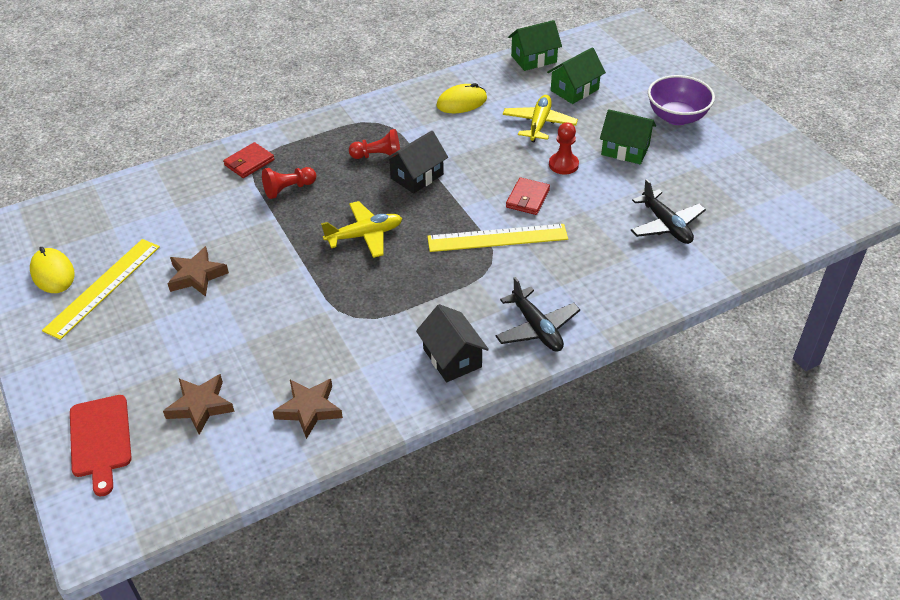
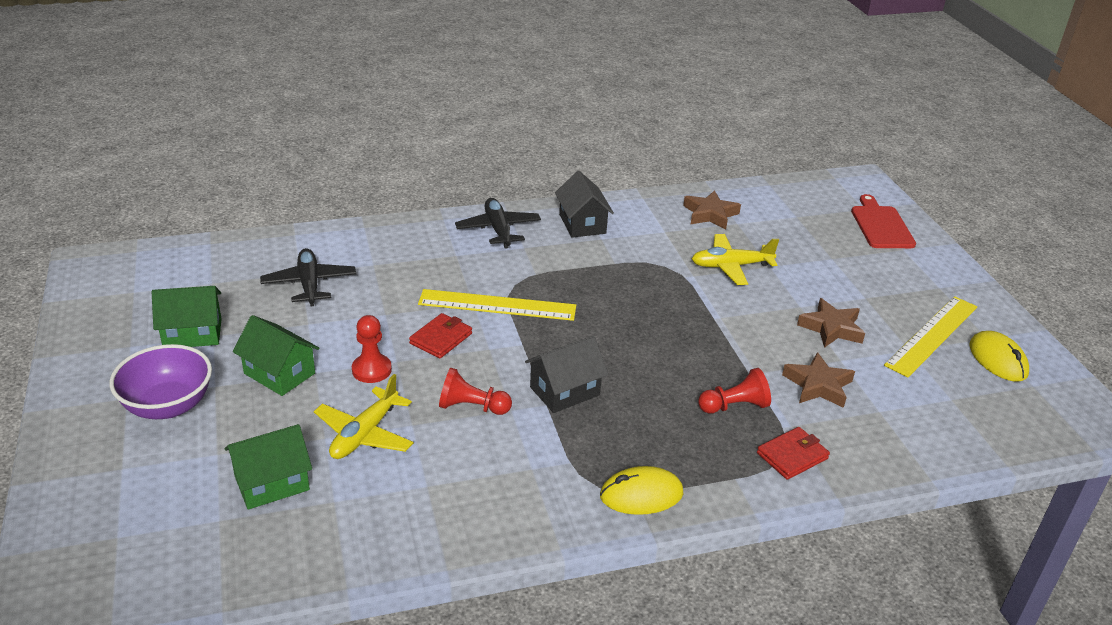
camera: 170 degrees left, 10 degrees down
brown star [163,374,235,435] -> brown star moved to [782,352,855,408]
yellow plane [321,201,402,258] -> yellow plane moved to [692,234,779,285]
red pawn [349,129,400,159] -> red pawn moved to [439,368,512,415]
yellow mouse [436,83,487,113] -> yellow mouse moved to [600,466,683,515]
green house [508,20,562,71] -> green house moved to [152,286,222,347]

